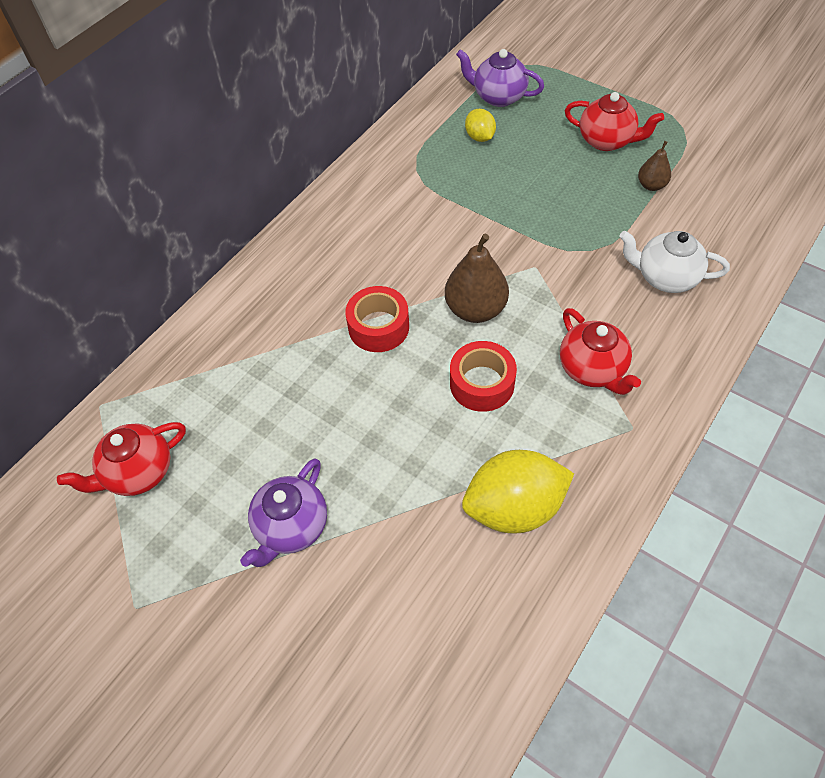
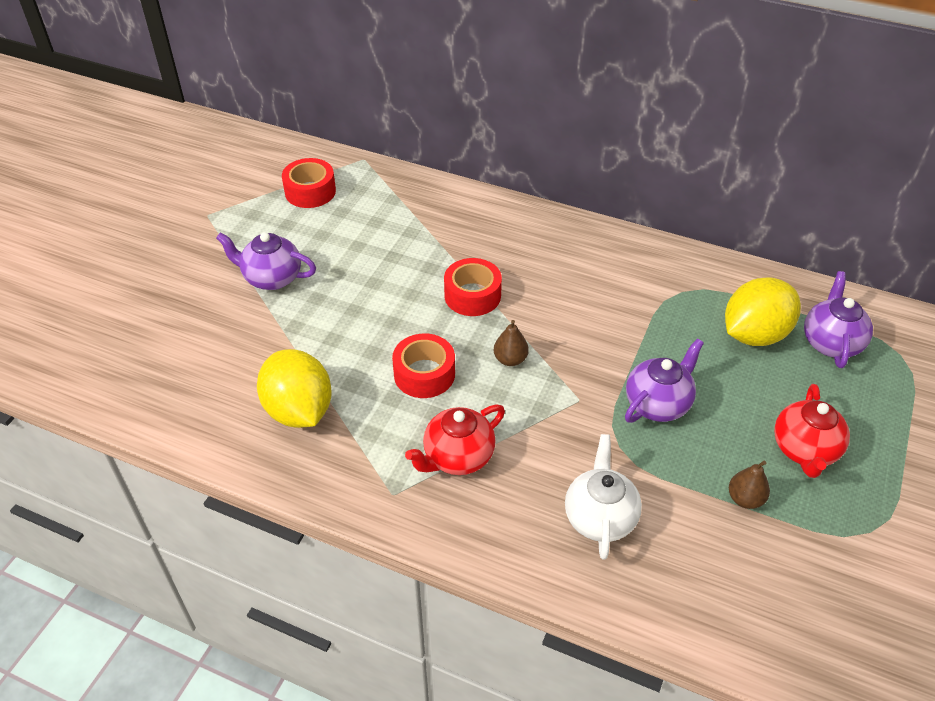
camera: 75 degrees right, 10 degrees down
red teapot [57,422,186,496] -> red tape [282,158,336,208]
brown pear [445,234,509,323] -> brown pear [494,320,529,366], size x0.56
yellow lemon [465,109,496,142] -> yellow lemon [725,277,801,346], size x1.94
none -> purple teapot [625,338,704,423]

